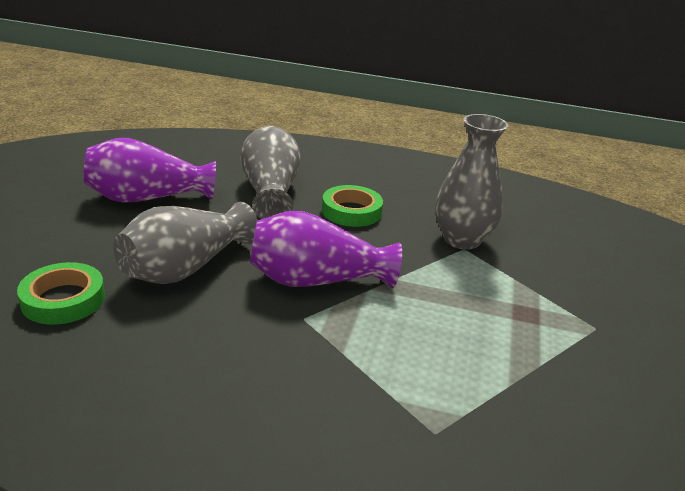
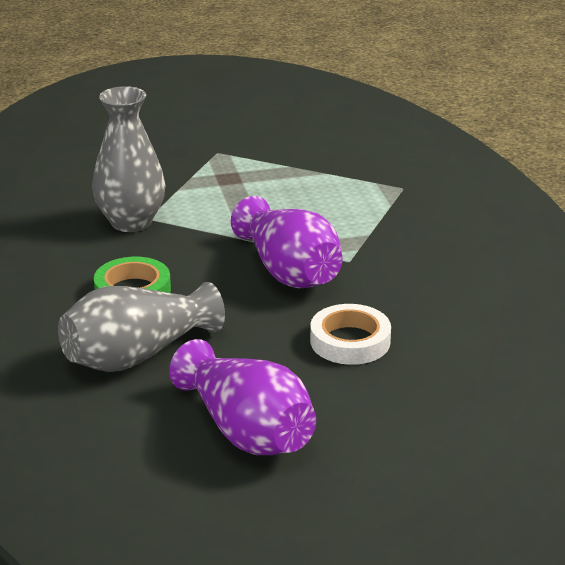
camera: 115 degrees left, 0 degrees up
green tape [17,262,105,325] -> none
grey vase [114,202,258,284] -> white tape [310,304,391,365]

